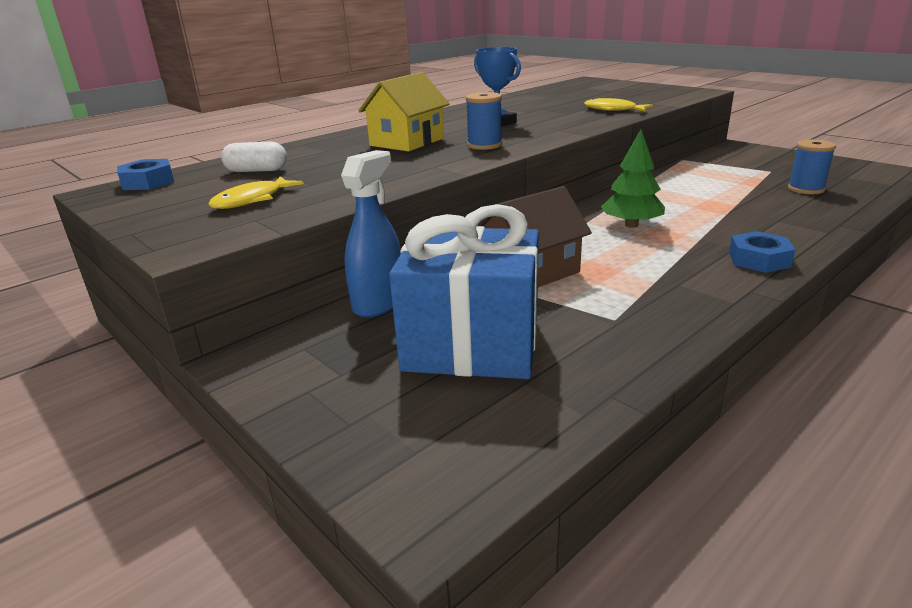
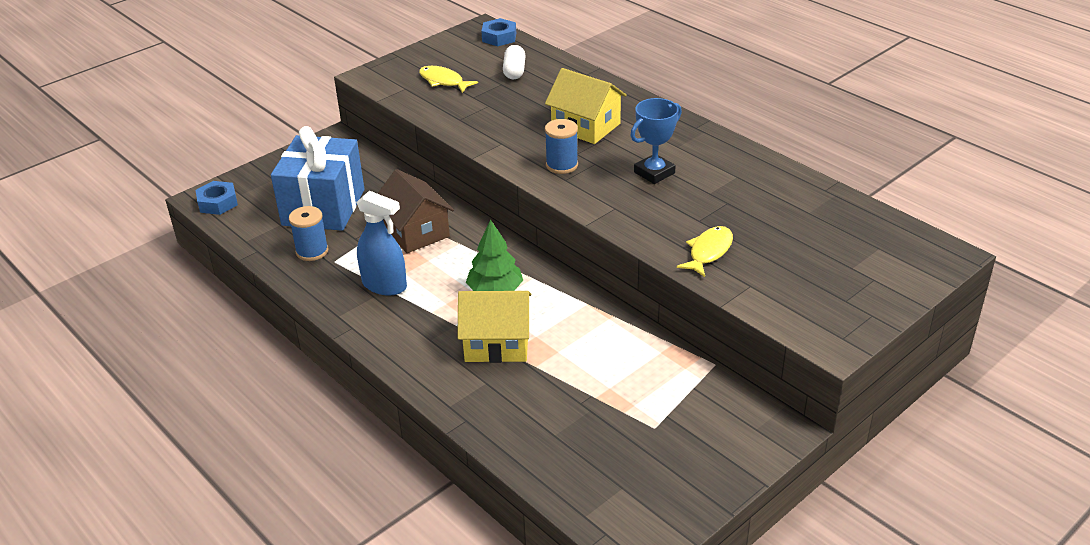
camera: 90 degrees right, 10 degrees up
blue spray bottle [341,150,401,317] -> blue spray bottle moved to [356,191,407,296]
blue nut [729,231,795,273] -> blue nut moved to [196,181,238,215]
blue spool [788,139,836,194] -> blue spool moved to [289,206,328,261]
none -> yellow house [457,291,531,363]

